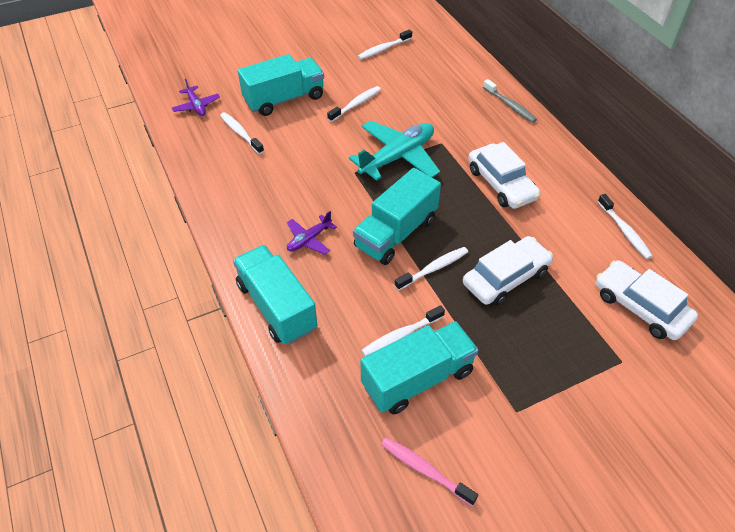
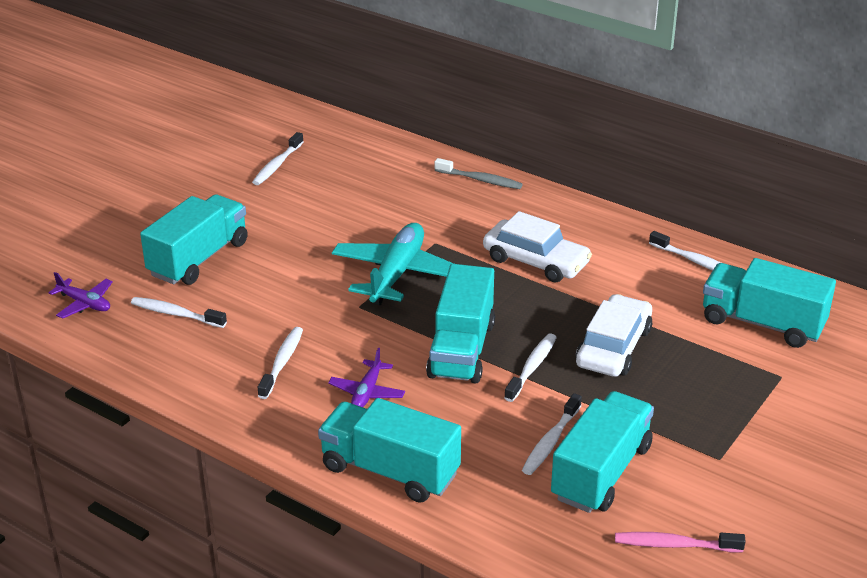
camera: 30 degrees left, 15 degrees down
white toothbrush [327,86,381,122] -> white toothbrush moved to [258,327,303,399]
white car [596,260,698,340] -> turquoise truck [703,258,836,348]

